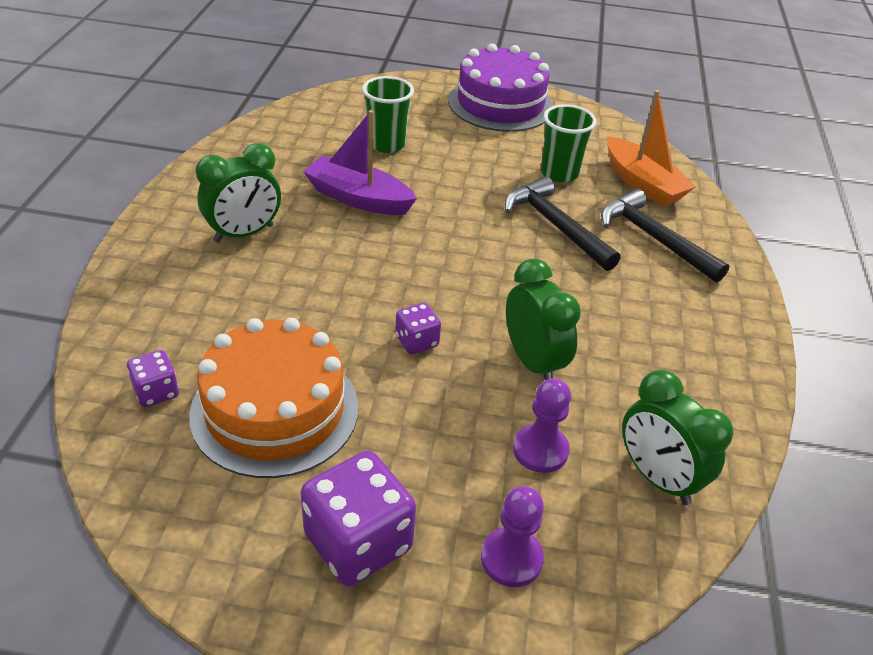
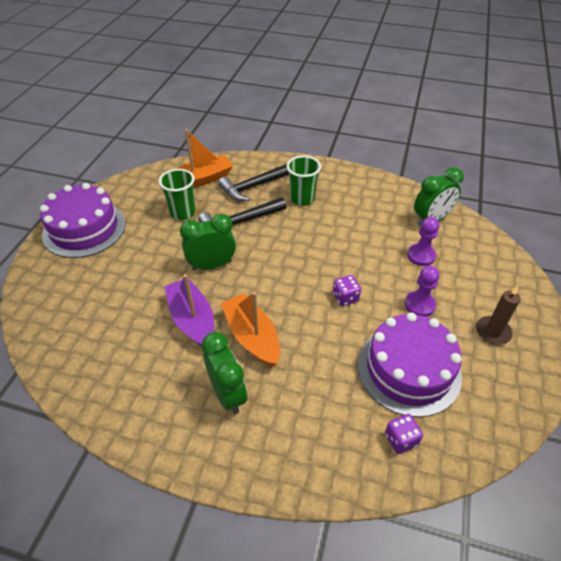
camera: 80 degrees left, 5 degrees up
orange cake [189,318,358,478] -> purple cake [358,312,462,417]
purple dice [301,451,416,586] -> brown candle [476,286,521,345]
purple boat [303,110,417,215] -> purple boat turned 120 degrees clockwise [164,274,214,347]
green cup [362,76,414,153] -> green cup moved to [287,156,321,206]
purple pawn [481,486,544,587] -> purple pawn moved to [405,266,439,317]
green clock [506,259,581,380] -> green clock moved to [180,214,236,271]
none -> orange boat [221,292,280,367]

